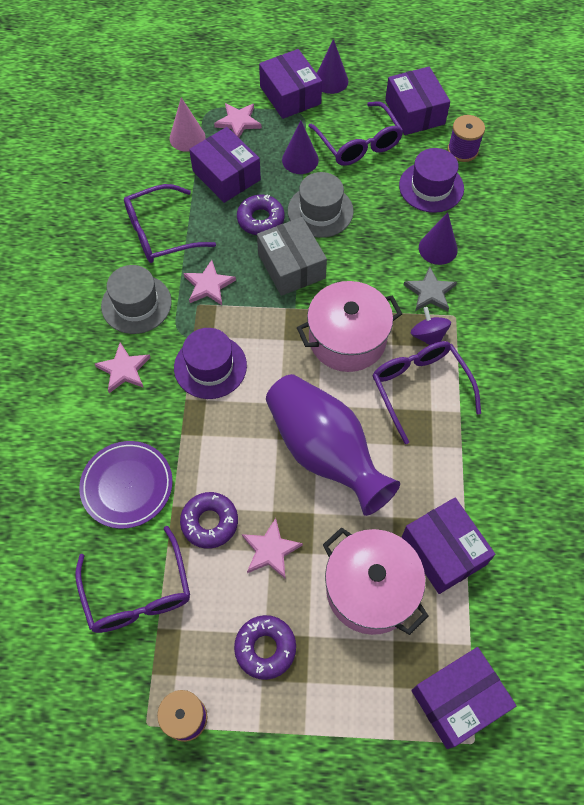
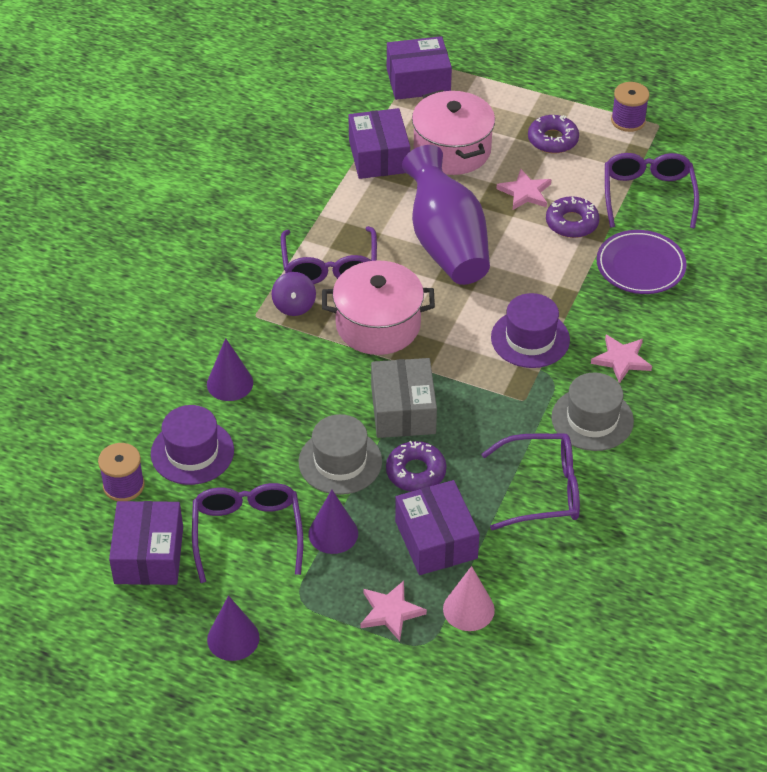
camera: 160 degrees left, 15 degrees down
pink star [183,260,236,305] -> none
purple box [259,49,322,119] -> none
grey star [404,266,457,311] -> none

